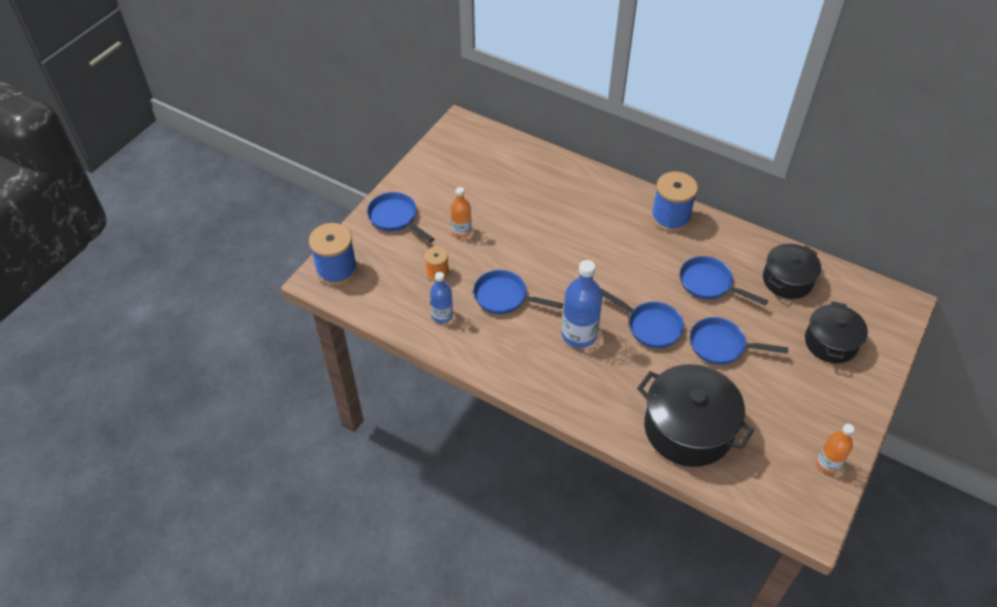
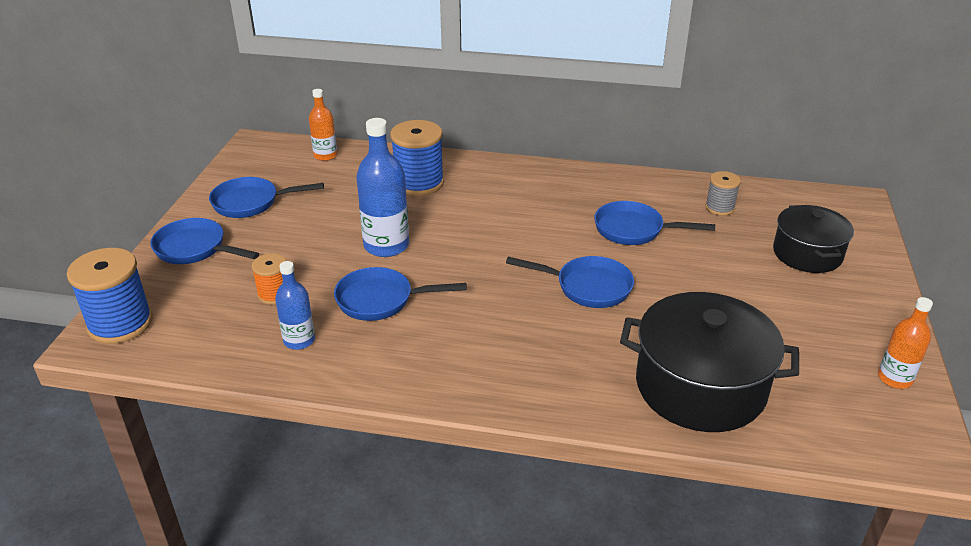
camera: 20 degrees left, 15 degrees down
orange bottle [451,187,472,238] -> orange bottle moved to [309,89,337,161]
blue bottle [562,260,603,348] -> blue bottle moved to [356,118,409,257]
blue spool [651,172,698,232] -> blue spool moved to [390,120,444,196]
blue pan [690,317,788,365] -> blue pan moved to [209,177,324,218]
black pot [763,243,821,299] -> grey spool [705,171,741,216]

